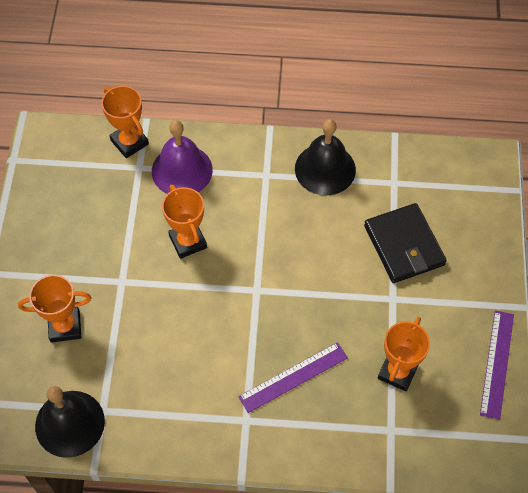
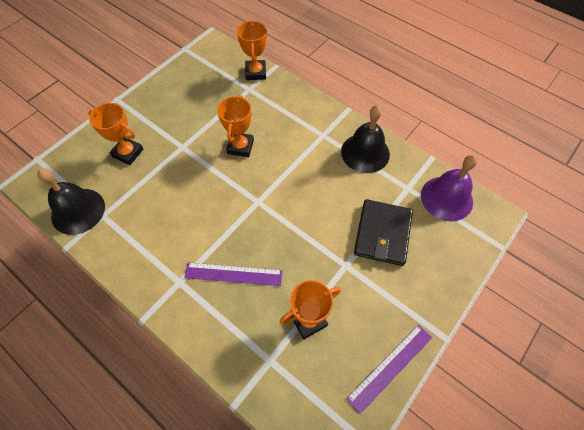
camera: 35 degrees right, 0 degrees up
purple bell [152,120,213,194] -> purple bell moved to [421,155,478,221]

